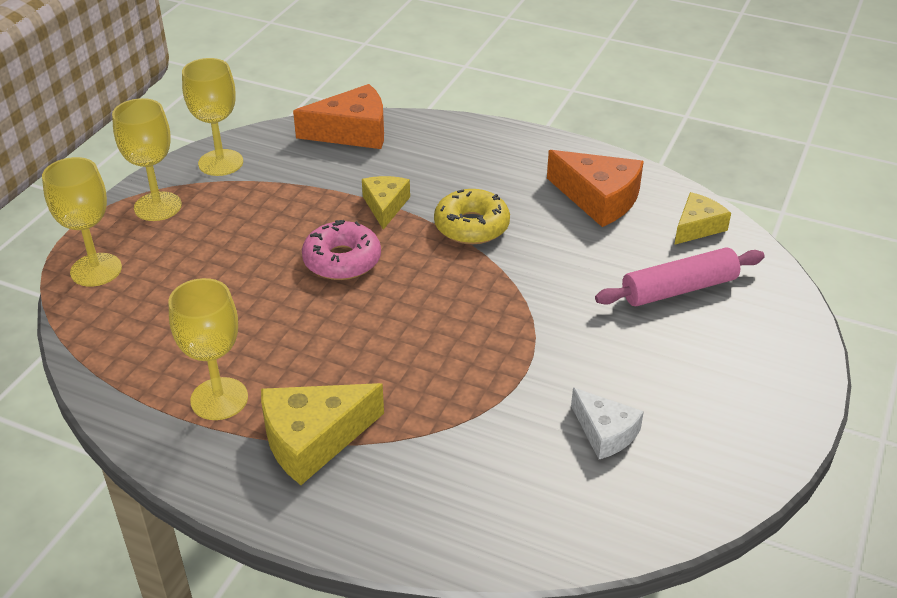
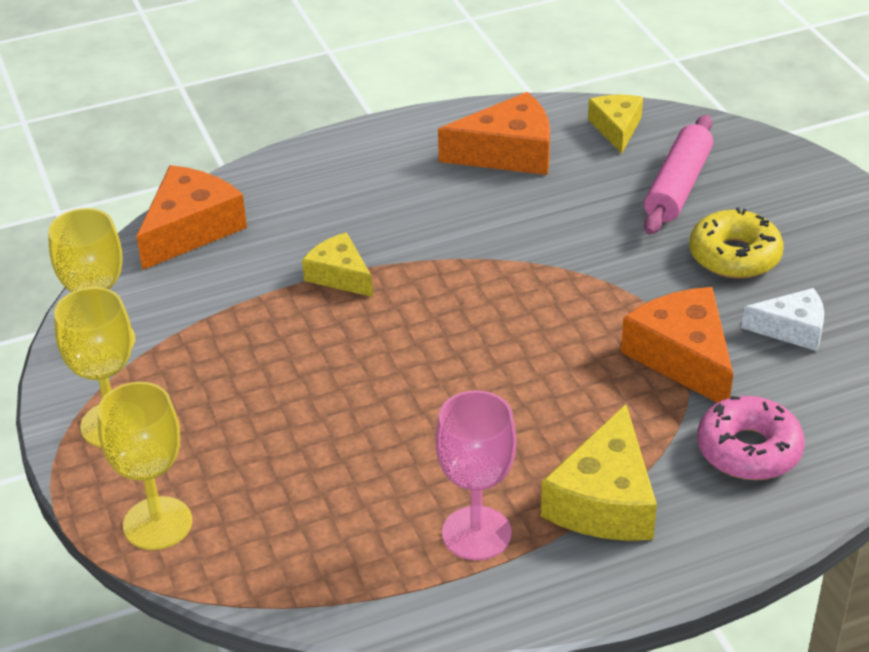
camera: 45 degrees left, 0 degrees up
yellow goblet [168,278,248,420] -> pink goblet [436,390,517,560]
pink donut [302,220,381,280] -> pink donut moved to [697,396,805,480]
yellow donut [434,189,510,244] -> yellow donut moved to [689,208,784,279]
none -> orange cheese [621,287,733,403]

